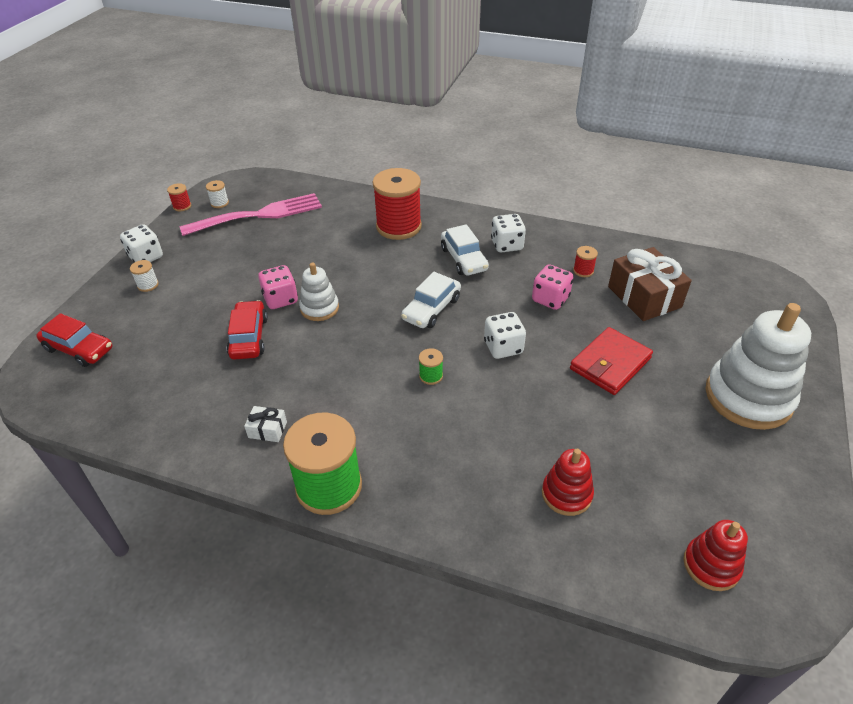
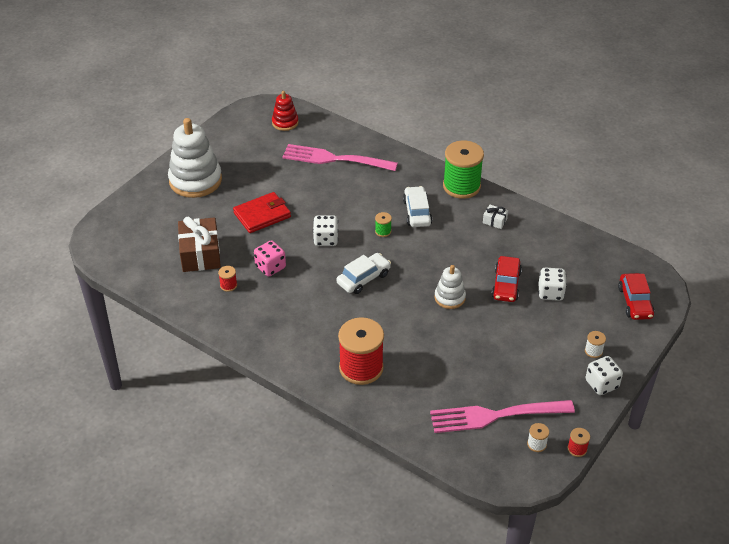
camera: 165 degrees left, 0 degrees up
red car [36,313,112,367] -> red car turned 135 degrees counterclockwise [618,273,654,320]
pink dice [258,265,298,309] -> none
white car [441,224,489,275] -> white car moved to [403,186,432,227]
white dice [491,214,526,253] -> white dice moved to [538,268,567,301]
red stacking toy [542,449,594,516] -> pink fork [283,144,398,171]

